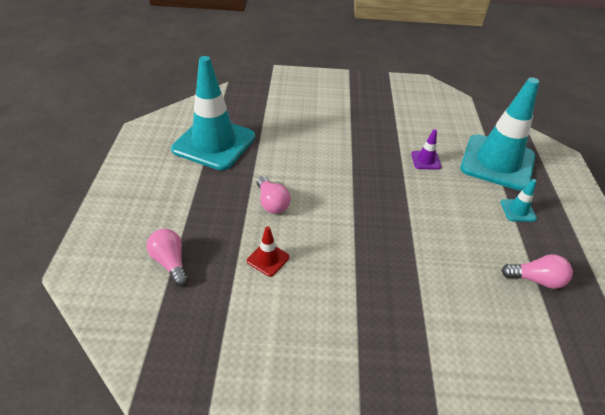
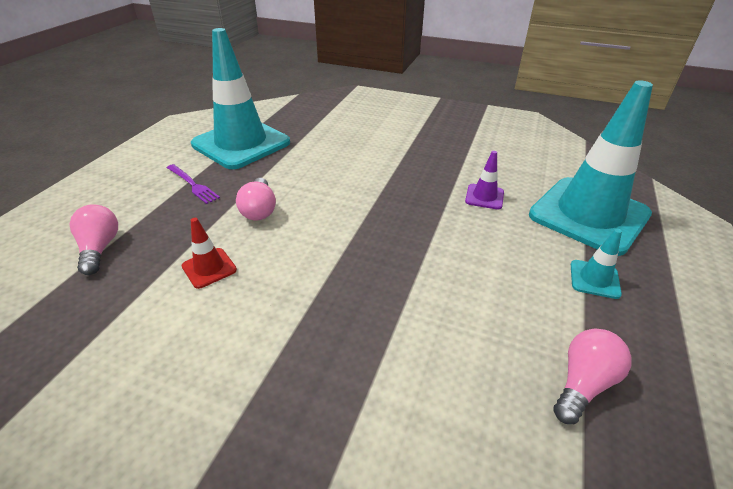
camera: 20 degrees right, 5 degrees down
pink light bulb [502,254,573,289] -> pink light bulb turned 75 degrees counterclockwise [553,329,632,424]
none -> purple fork [167,164,220,204]

